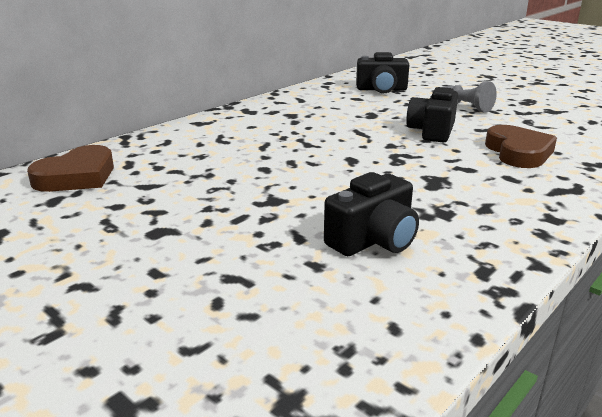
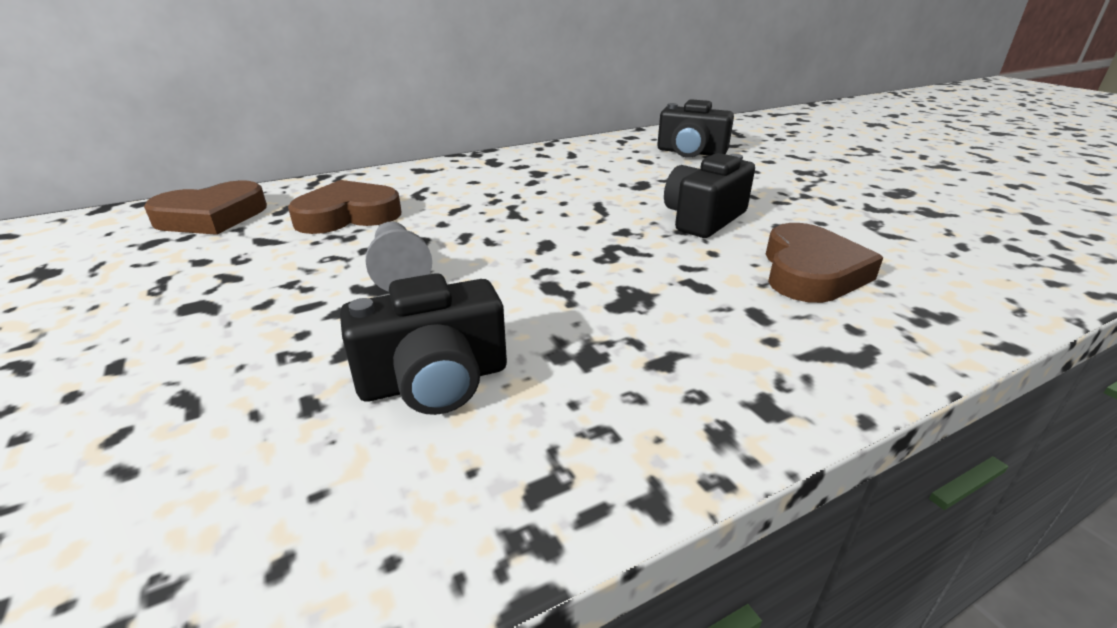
camera: 20 degrees right, 5 degrees up
grey pawn [446,81,497,113] -> grey pawn moved to [366,221,432,292]
none -> brown heart [288,180,401,234]

